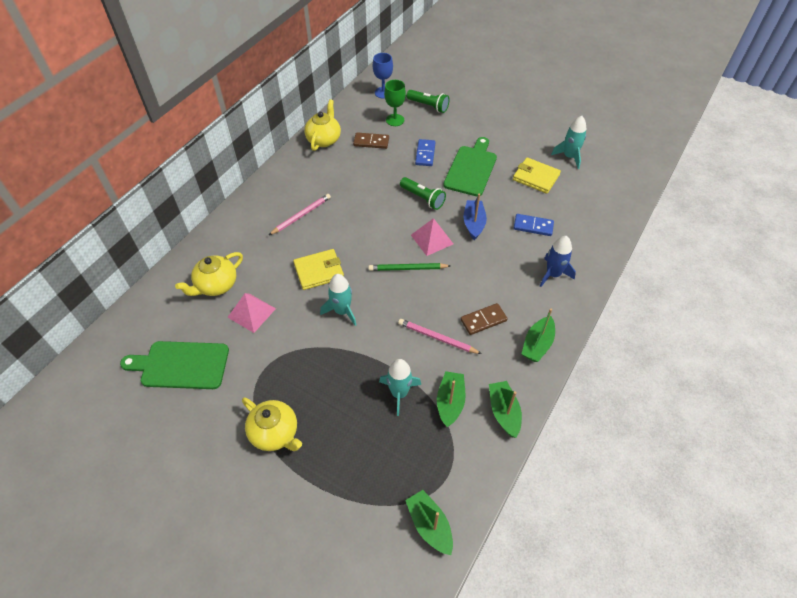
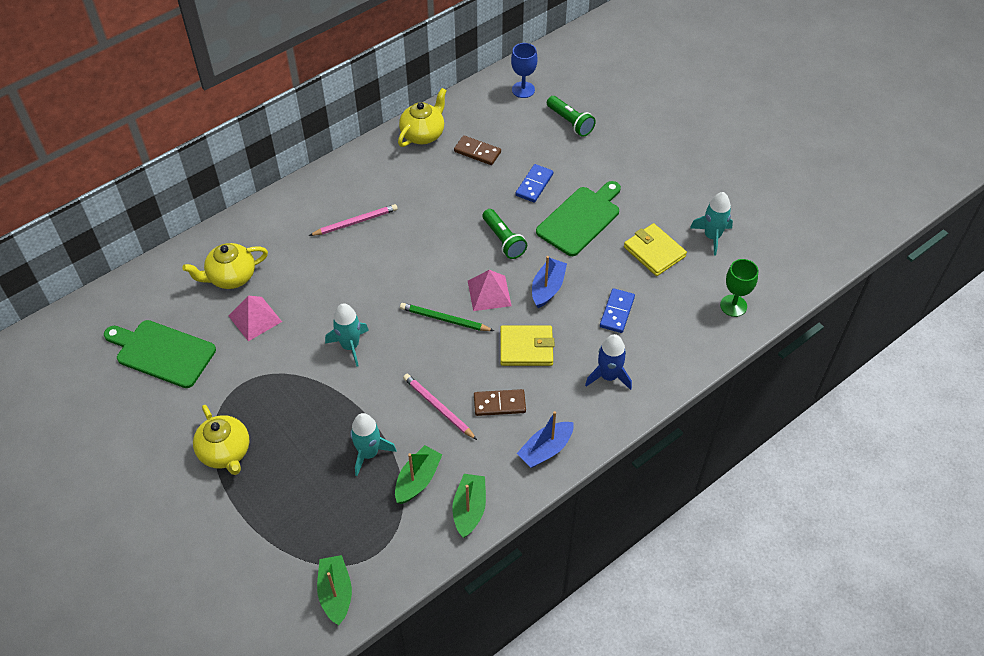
camera: 20 degrees right, 0 degrees up
yellow wallet [293,249,344,290] -> yellow wallet moved to [500,325,555,366]
green goblet [384,80,406,126] -> green goblet moved to [720,259,758,317]
blue domino [514,214,554,236] -> blue domino turned 75 degrees clockwise [600,288,635,333]
green boat [522,309,555,362] -> blue boat [517,411,574,468]

